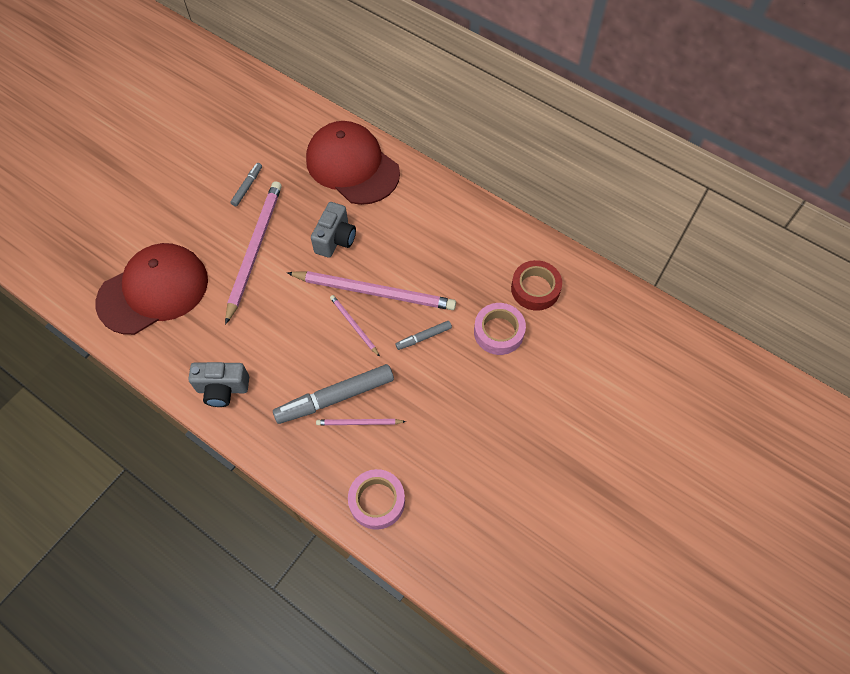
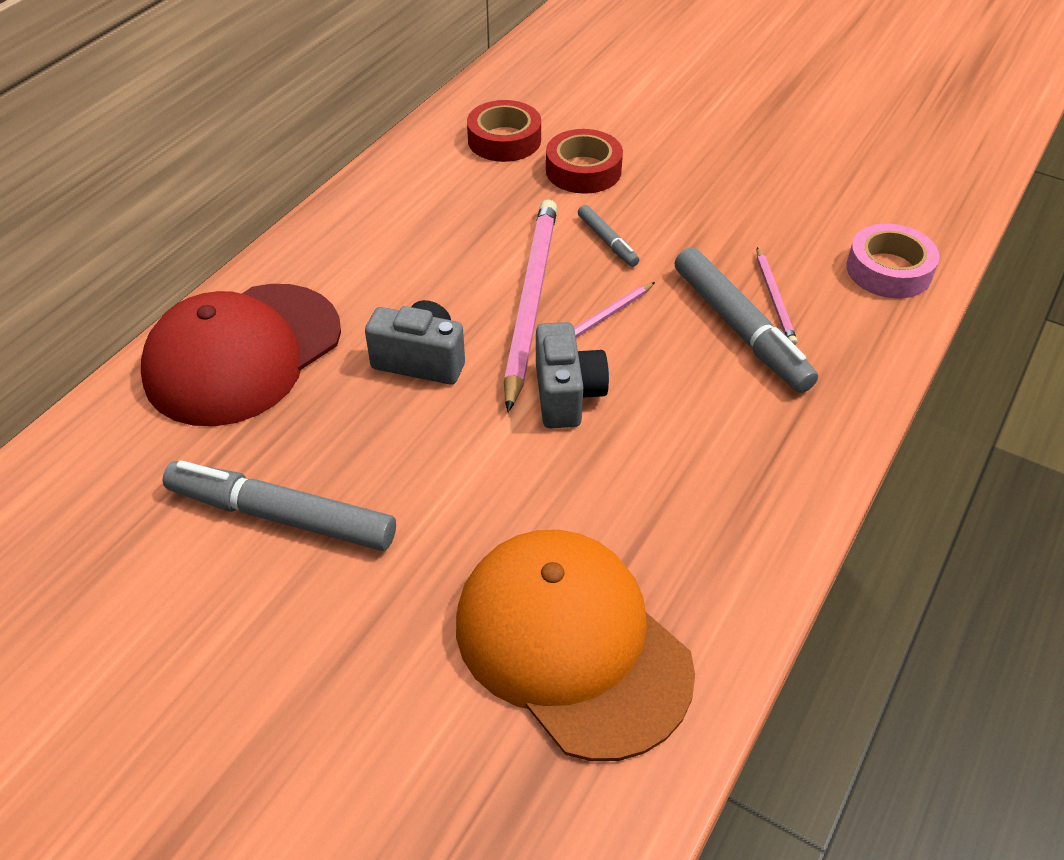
camera: 95 degrees left, 15 degrees down
red cap [96,243,208,335] -> orange cap [456,530,695,761]
grey camera [188,362,249,407] -> grey camera moved to [536,322,609,429]
pink pencil [225,181,282,325] -> none
grey marker [231,163,262,207] -> grey marker [163,460,396,551], size x1.99
pink tape [474,303,526,355] -> red tape [546,129,623,194]

